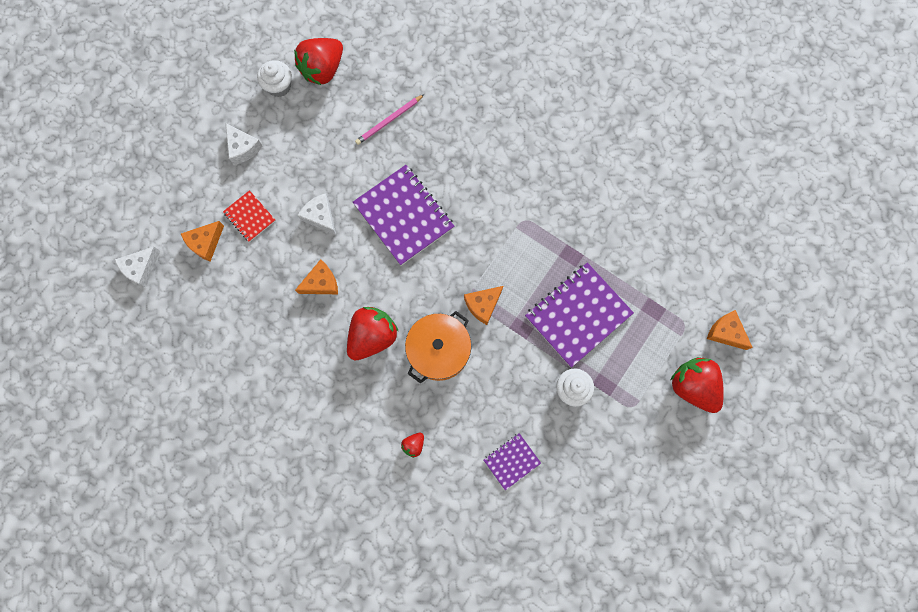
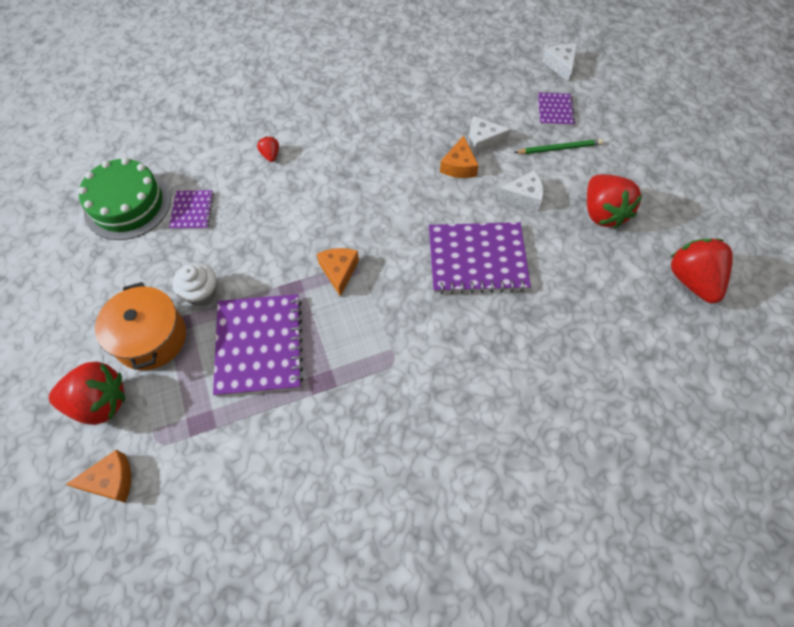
camera: 125 degrees right, 15 degrees down
orange cheese [181,221,224,262] -> purple notebook [538,92,575,126]
red notebook [223,190,276,242] -> green pencil [514,139,603,154]
white cheese [226,123,263,165] -> white cheese moved to [469,116,511,155]
white cupcake [257,60,292,97] -> none
red strawberry [347,307,398,360] -> red strawberry moved to [587,174,643,229]
pink pencil [355,95,424,145] -> none
orange pot [405,311,471,384] -> orange pot moved to [95,282,186,370]
none -> green cake [78,158,171,240]

